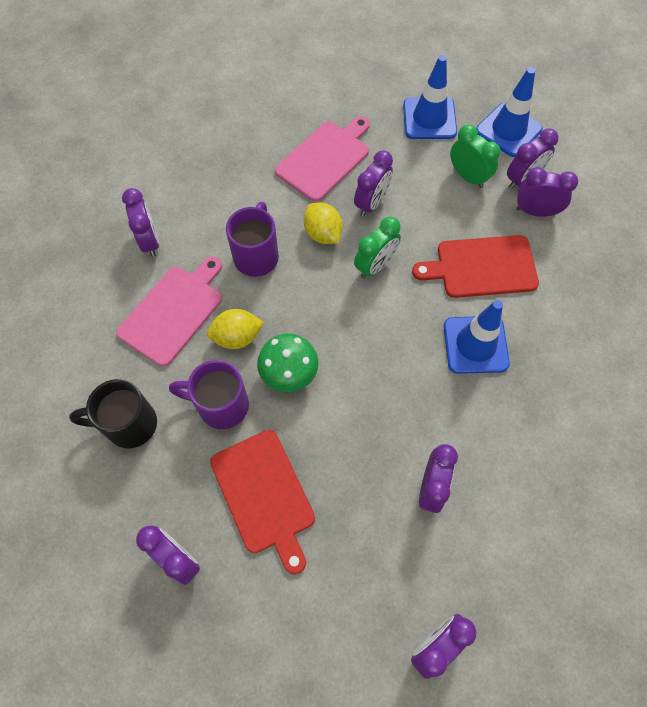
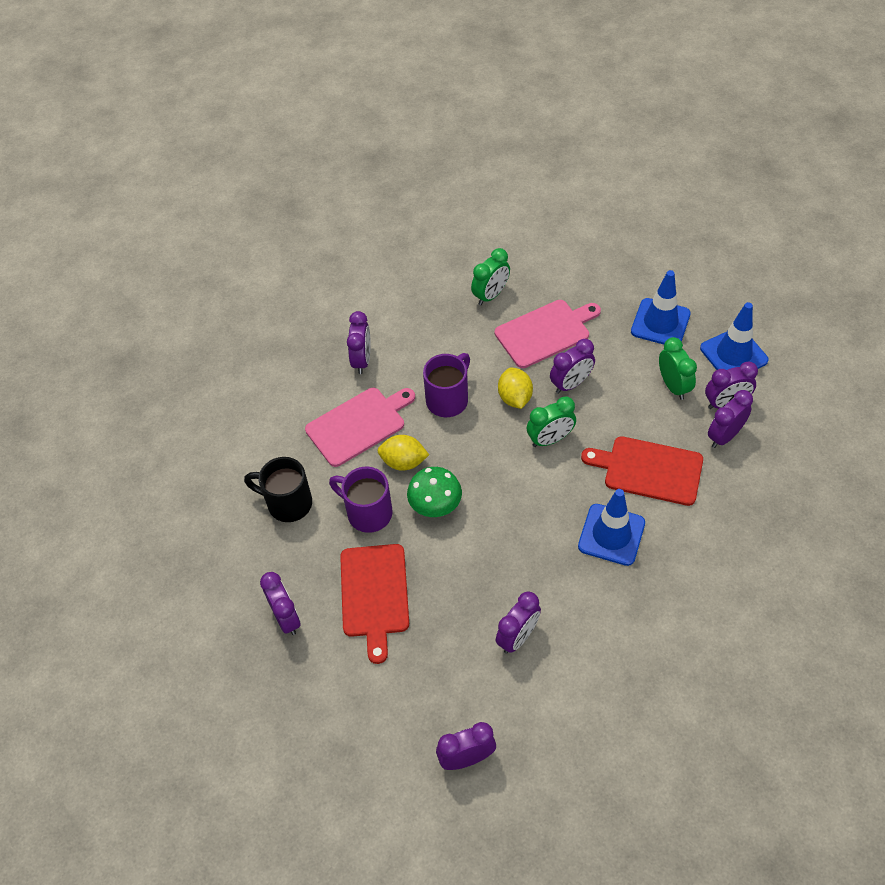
camera: 25 degrees right, 10 degrees down
purple clock [516,167,578,217] -> purple clock turned 75 degrees counterclockwise [708,390,753,448]
none -> green clock [471,248,510,305]

